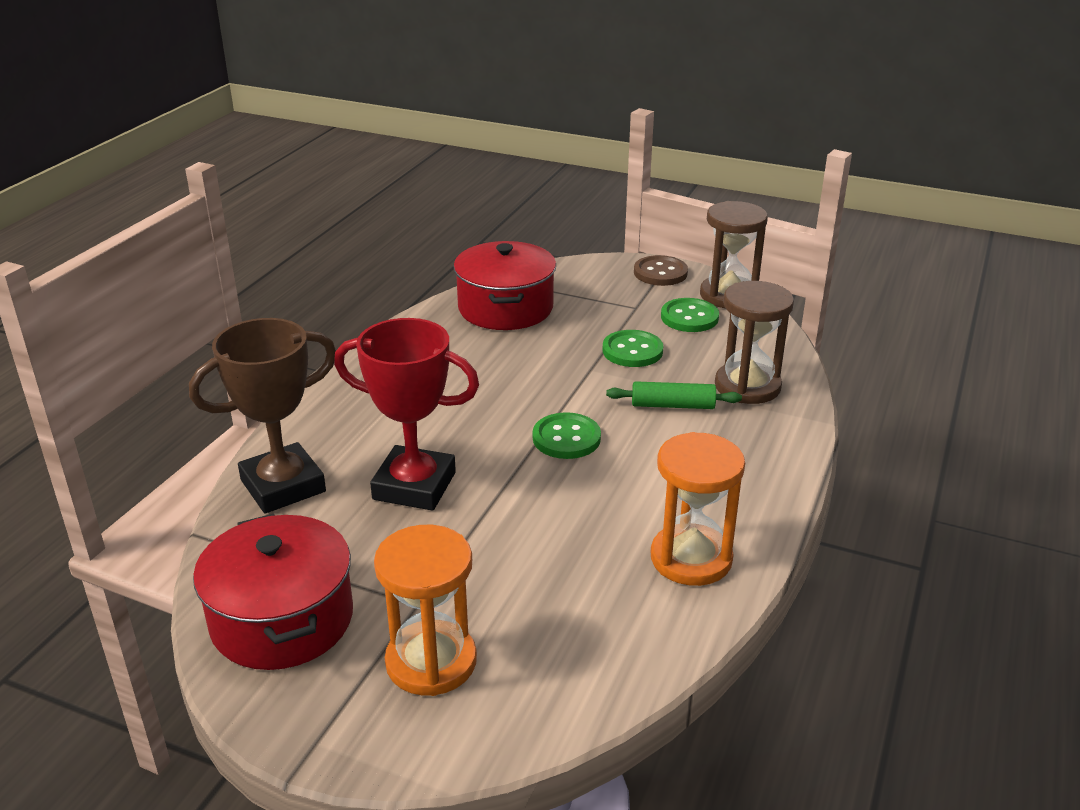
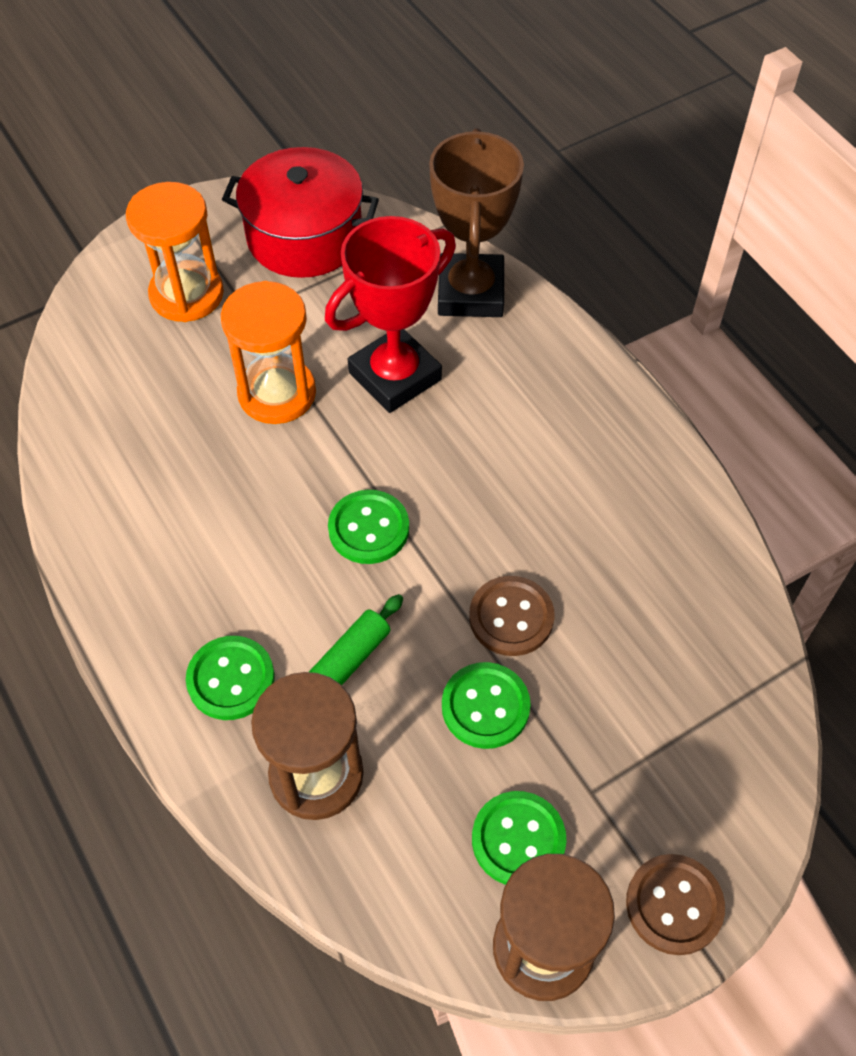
camera: 125 degrees right, 25 degrees up
red pot [453,241,556,330] -> none
orange hourglass [651,432,745,586] -> orange hourglass moved to [221,281,316,424]
none -> green button [186,636,275,720]
none -> brown button [469,576,554,656]

